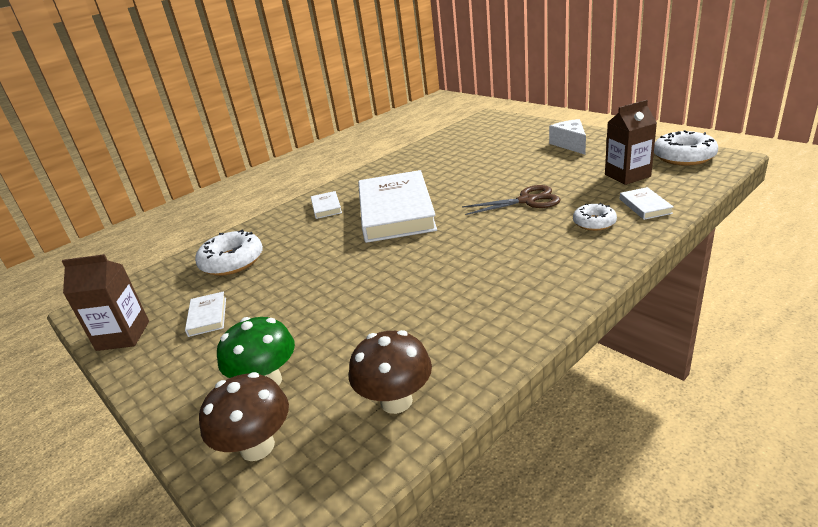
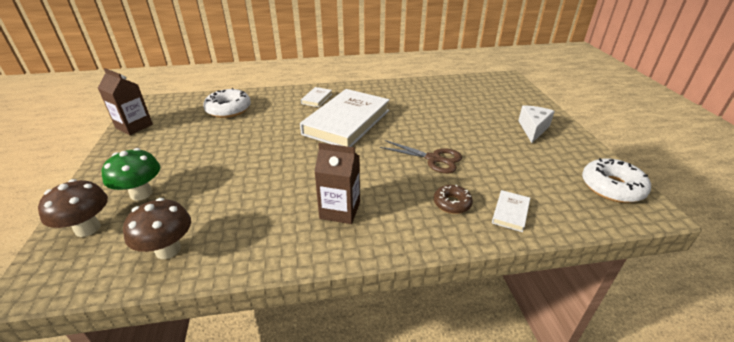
camera: 30 degrees right, 5 degrees up
white book [185,291,226,337] -> none
white donut [573,203,617,231] -> brown donut [434,185,473,214]
brown carton [605,100,657,185] -> brown carton moved to [314,143,360,224]

